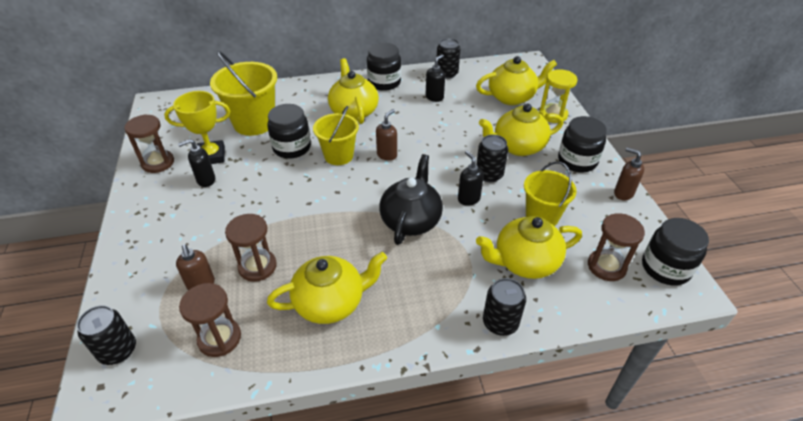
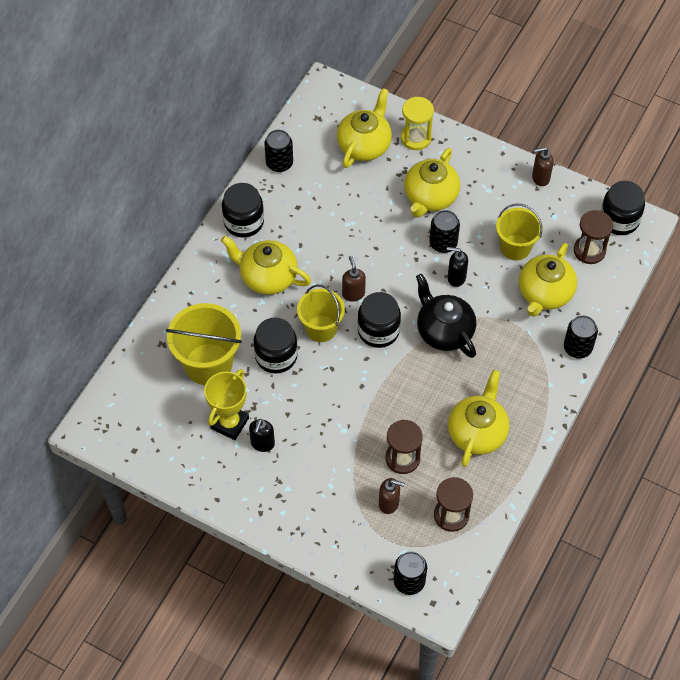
camera: 50 degrees left, 15 degrees up
brown hourglass [124,114,174,173] -> none
black soap dispenser [426,54,445,102] -> none
black jar [558,116,607,173] -> black jar moved to [358,292,401,348]

